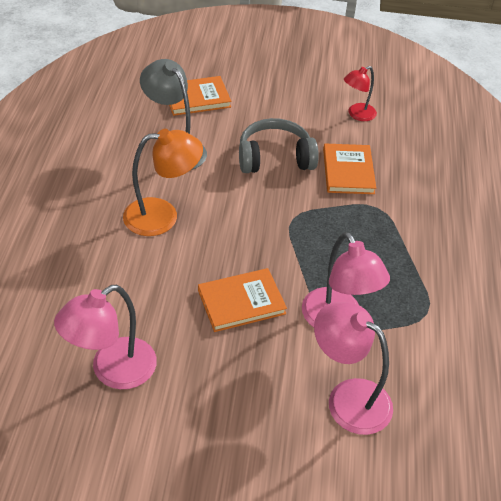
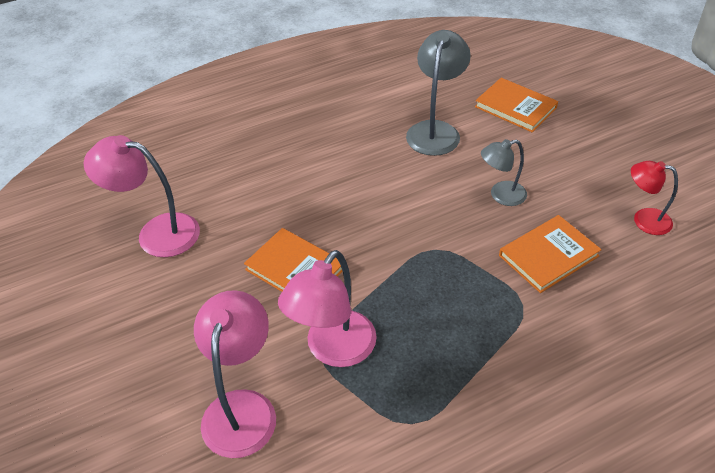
camera: 60 degrees right, 0 degrees up
orange lamp [123,129,203,236] -> none
grey headphones [239,118,319,173] -> grey lamp [481,139,527,206]

